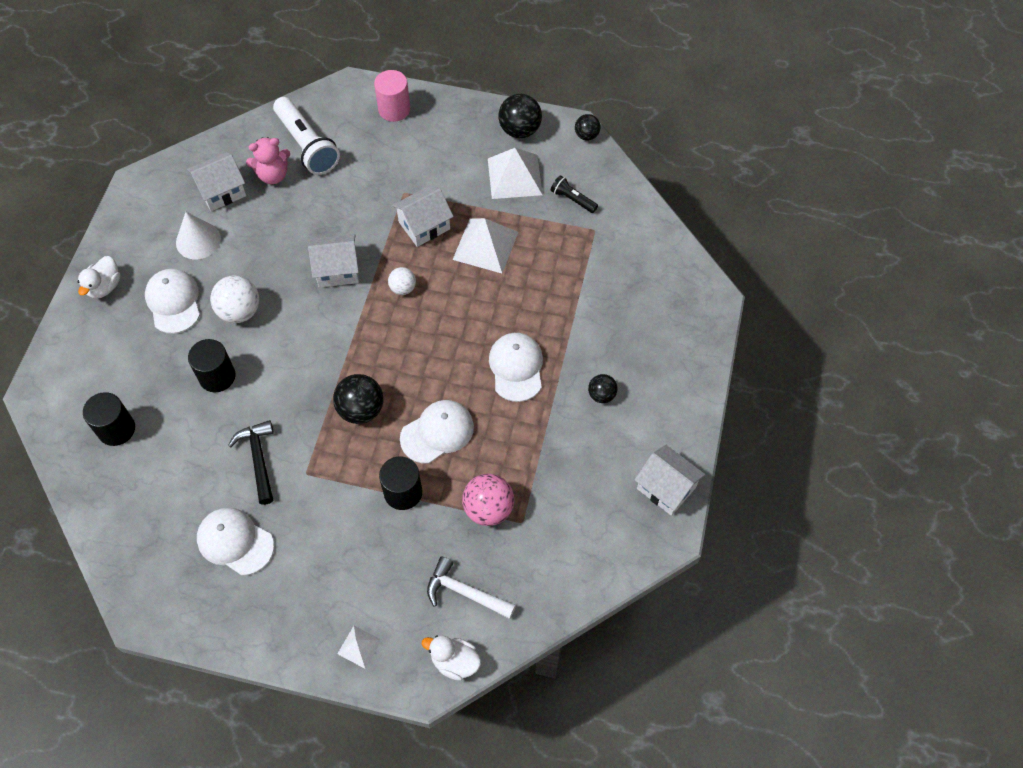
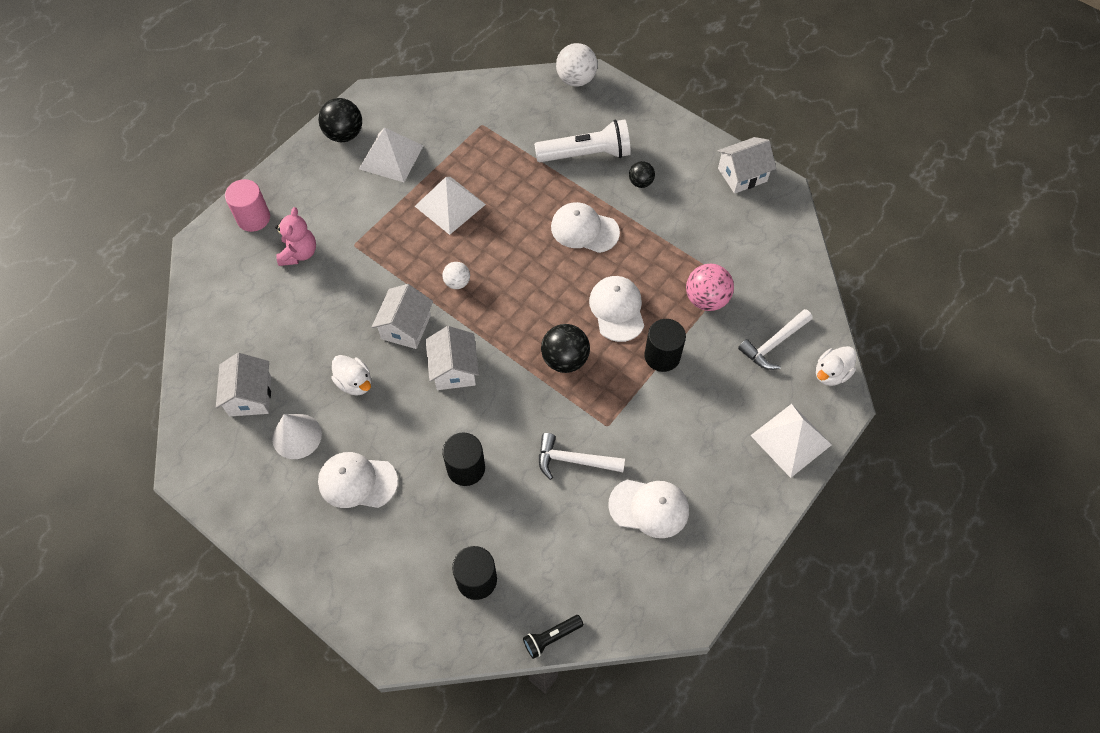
camera: 65 degrees left, 0 degrees up
white duck [78,256,120,299] -> white duck moved to [331,355,371,396]
white cap [197,508,274,576] -> white cap turned 135 degrees counterclockwise [608,479,689,538]
white ball [210,276,259,323] -> white ball moved to [556,43,598,86]
black hammer [228,420,274,505] -> white hammer [539,433,625,480]
pink teddy bear [246,137,290,184] -> pink teddy bear moved to [275,207,316,266]
white flashlight [273,97,340,175] -> white flashlight moved to [534,119,631,162]
white pyramid [337,626,382,669] -> white pyramid [750,404,832,478], size x1.92
white house [392,186,454,247] -> white house moved to [426,326,479,390]
black flashlight [551,175,598,213] -> black flashlight moved to [523,615,583,659]
black ball [575,114,601,140] -> none

